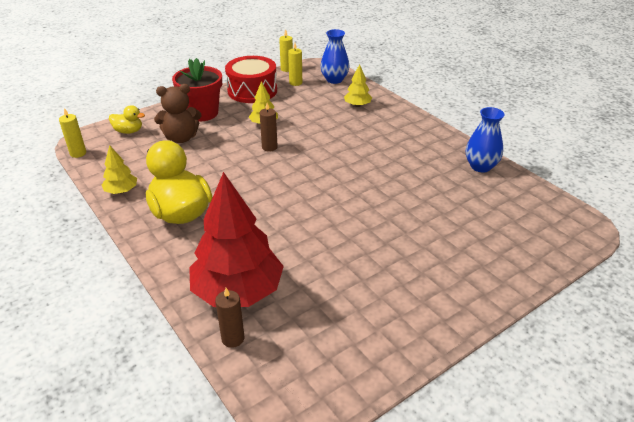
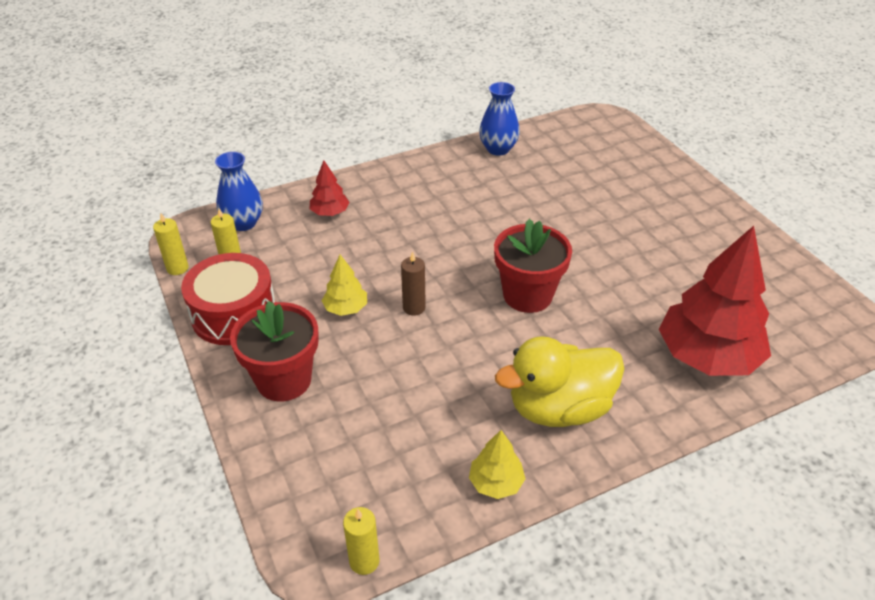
camera: 80 degrees left, 5 degrees up
yellow duck [109,105,145,134] -> none
brown teddy bear [154,84,202,143] -> none
brown candle [215,288,245,348] -> none
yellow tree [344,64,372,107] -> red tree [310,161,350,216]
none -> red flower pot [494,219,572,313]

